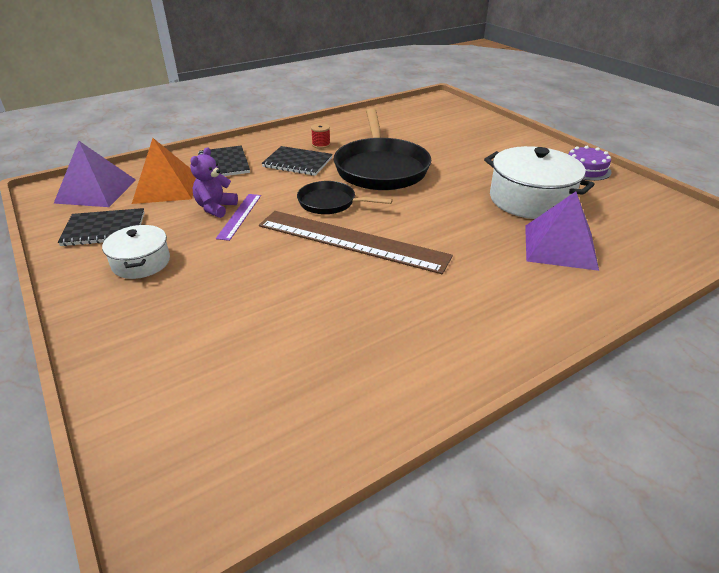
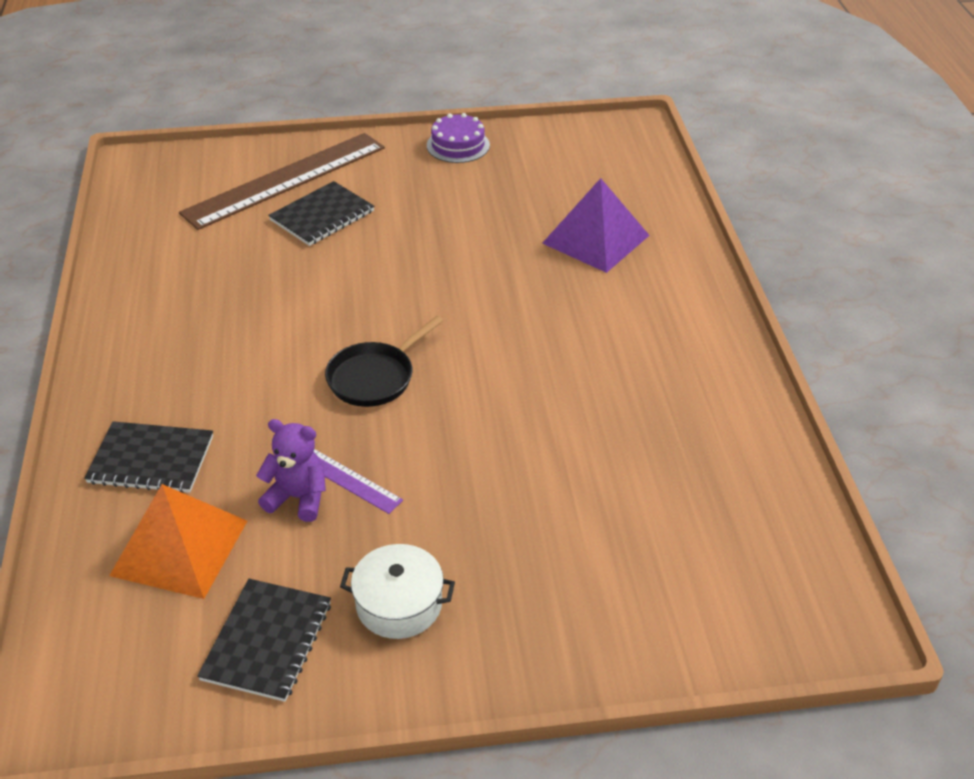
camera: 65 degrees left, 5 degrees up
purple pyramid [54,141,136,207] -> none
purple teddy bear [190,147,238,218] -> purple teddy bear turned 150 degrees clockwise [256,419,326,522]
brown ruler [259,211,453,274] -> brown ruler moved to [179,133,385,230]
black notebook [261,146,333,176] -> black notebook moved to [268,181,374,246]
red spool [311,123,330,149] -> none
black pan [333,108,431,190] -> none
white pot [484,146,595,219] -> none

